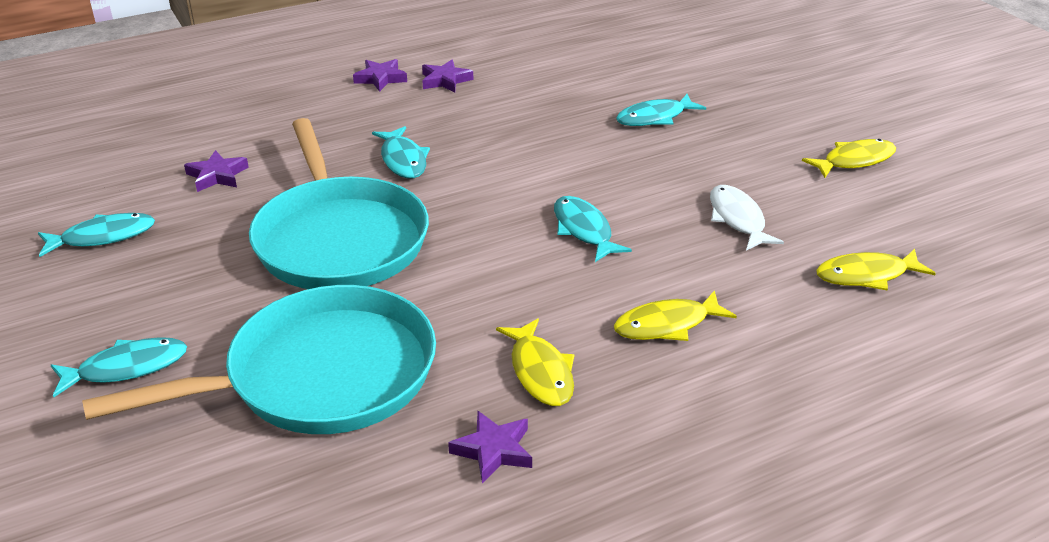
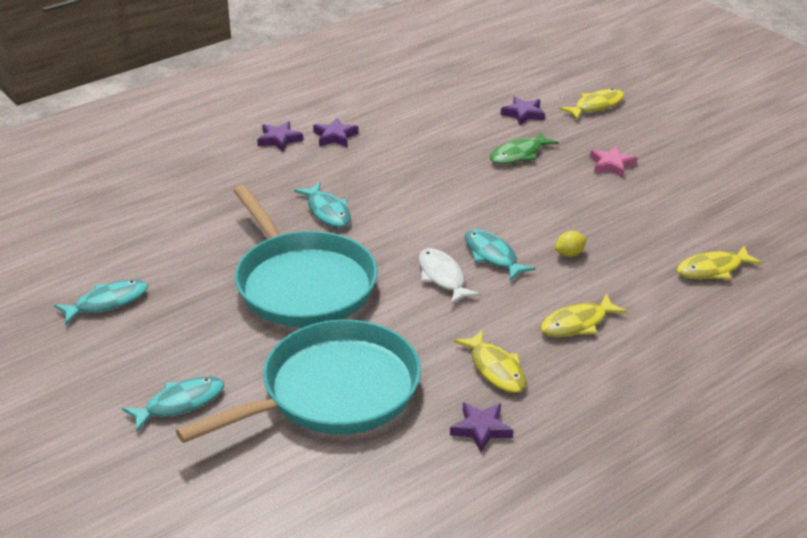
camera: 10 degrees left, 0 degrees up
purple star [184,150,249,192] -> purple star moved to [501,96,545,125]
turquoise fish [616,94,706,126] -> green fish [490,132,559,164]
white fish [710,185,784,250] -> white fish moved to [419,248,481,305]
yellow fish [802,139,896,178] -> yellow fish moved to [559,89,624,119]
none -> yellow lemon [555,231,587,257]
none -> pink star [590,145,637,177]

